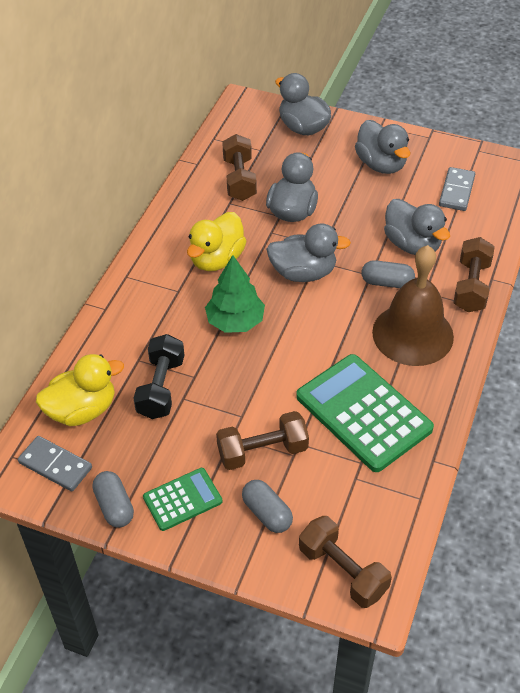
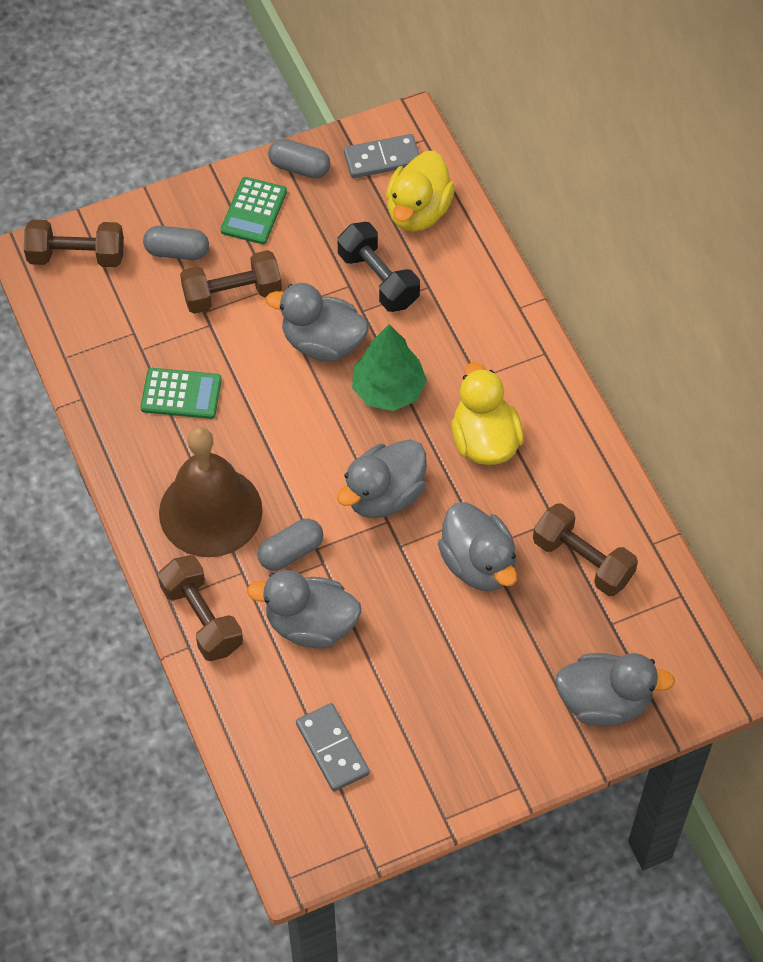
camera: 135 degrees right, 10 degrees up
brown dumbbell [216,411,309,470] -> brown dumbbell turned 45 degrees clockwise [180,250,282,314]
green calculator [296,354,434,472] -> green calculator [140,368,222,419], size x0.53
grey duck [355,120,410,174] -> grey duck moved to [266,283,369,361]

